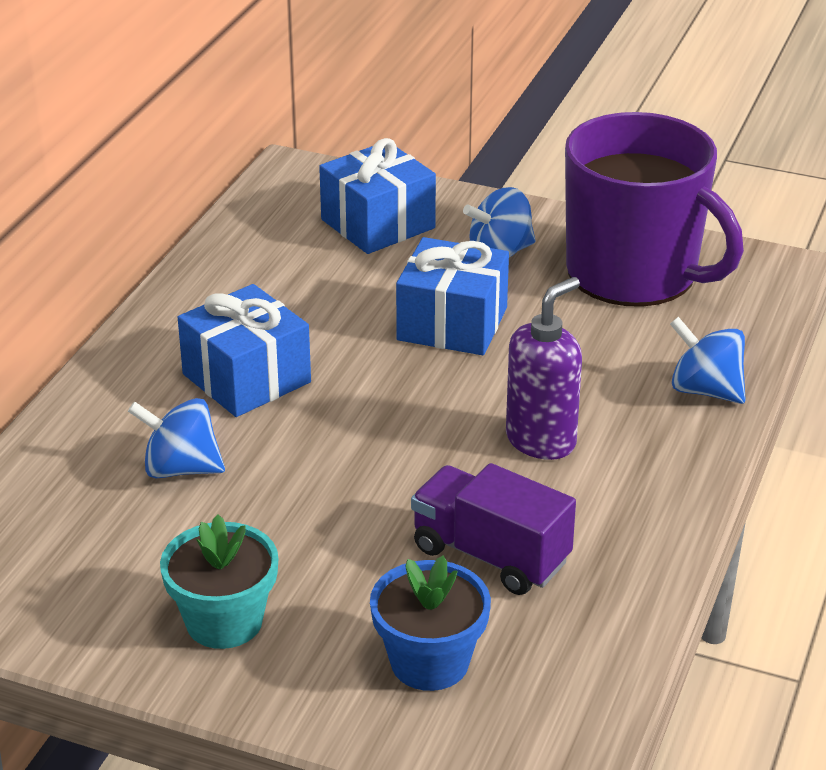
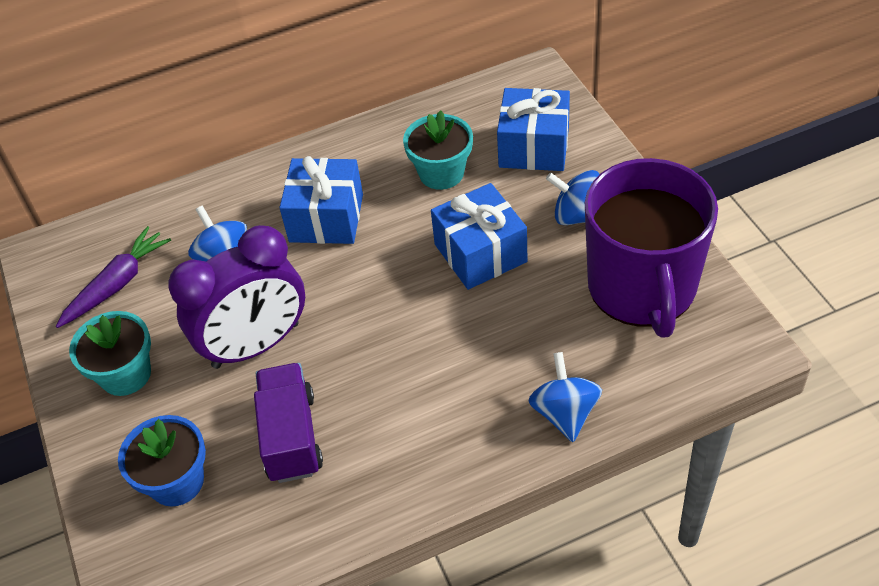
camera: 50 degrees right, 15 degrees up
purple soap dispenser [506,277,582,460] -> none
none -> purple carrot [56,226,171,328]
none -> purple clock [168,225,305,369]
none -> turquoise flower pot [403,110,473,190]

